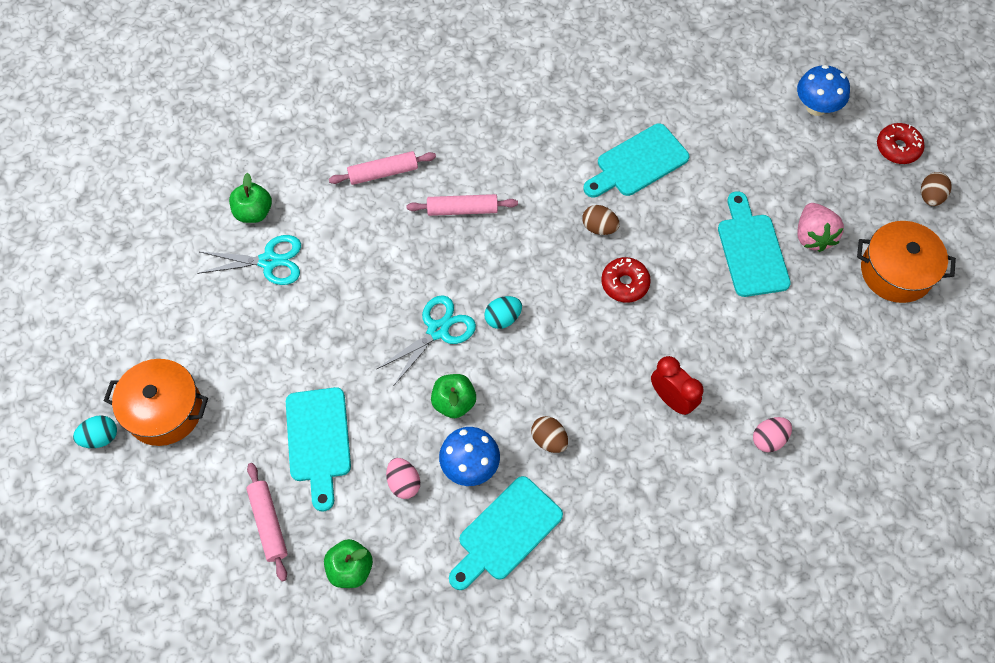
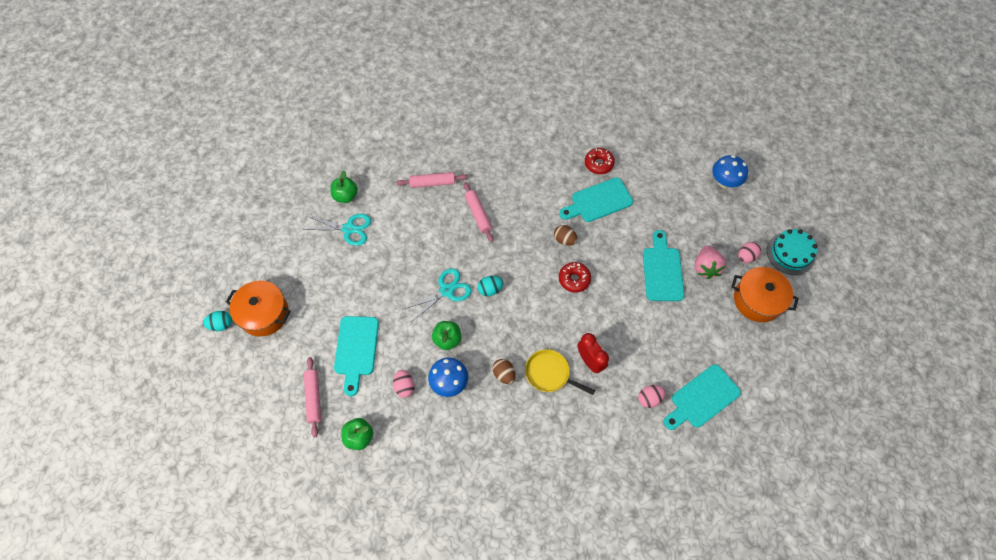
camera: 10 degrees right, 0 degrees up
pink rolling pin [407,194,518,216] -> pink rolling pin turned 60 degrees clockwise [464,182,494,242]
turquoise cutting board [449,476,563,590] -> turquoise cutting board moved to [664,364,741,430]
red donut [877,123,924,164] -> red donut moved to [585,148,615,174]
brown egg [921,172,952,206] -> turquoise cake [767,229,817,275]
none -> yellow pan [525,349,595,395]
none -> pink egg [738,242,761,263]

